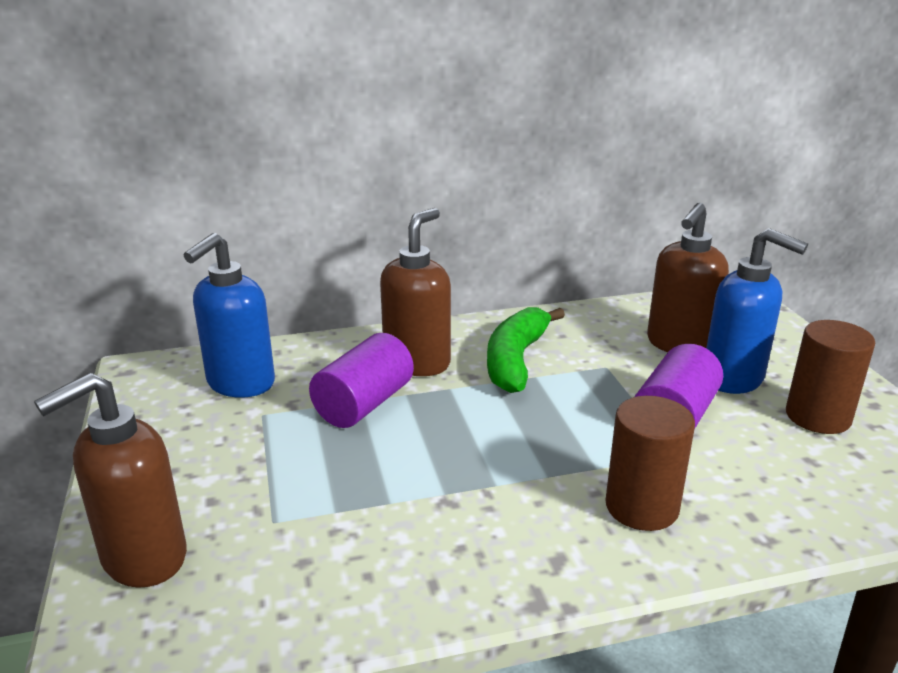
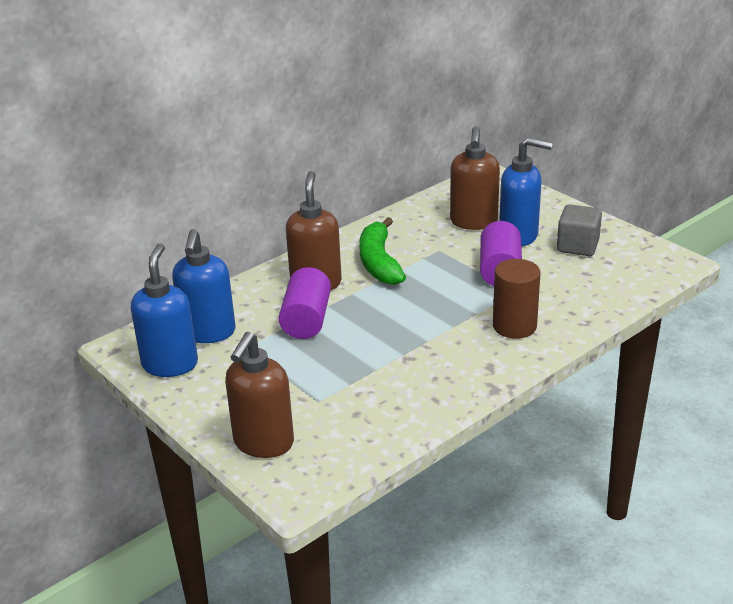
camera: 25 degrees left, 5 degrees up
brown cylinder [786,320,875,434] -> grey cube [557,204,602,256]
none -> blue soap dispenser [131,243,198,377]

